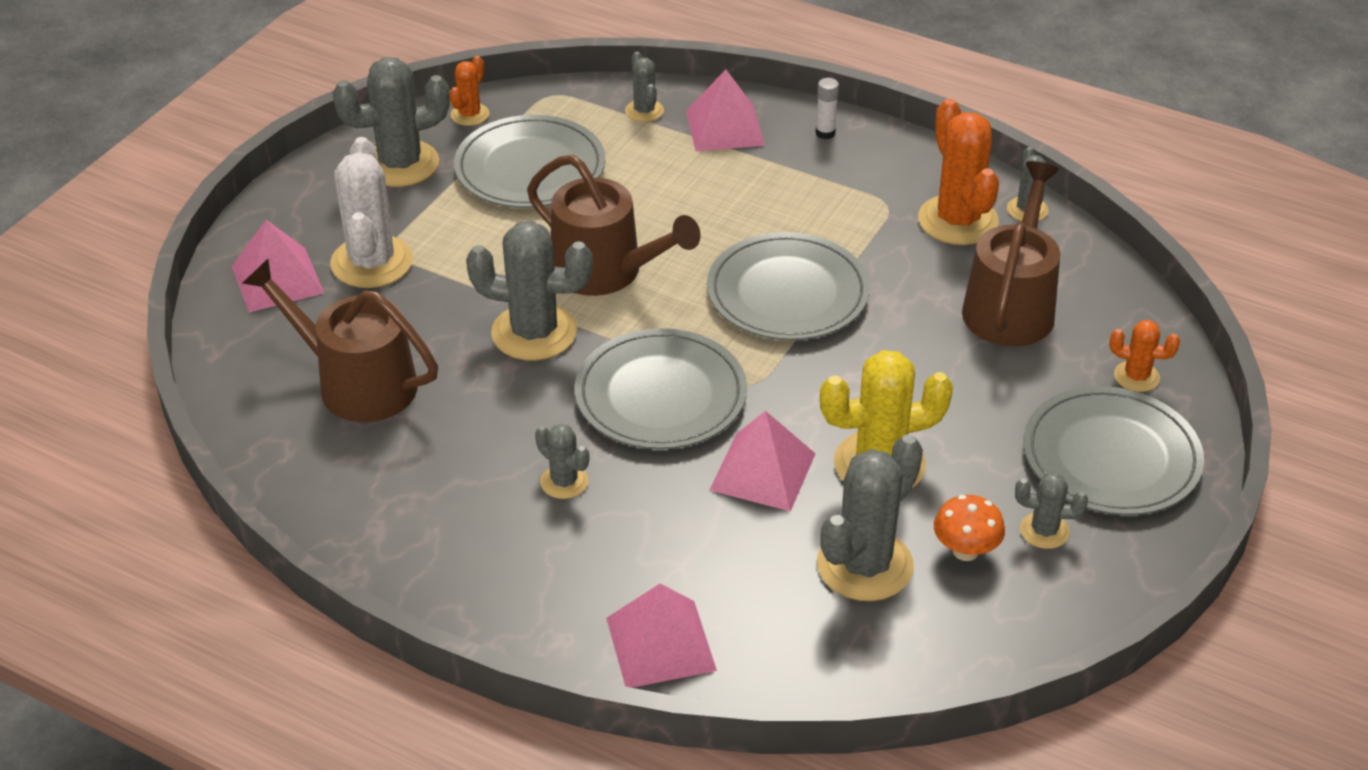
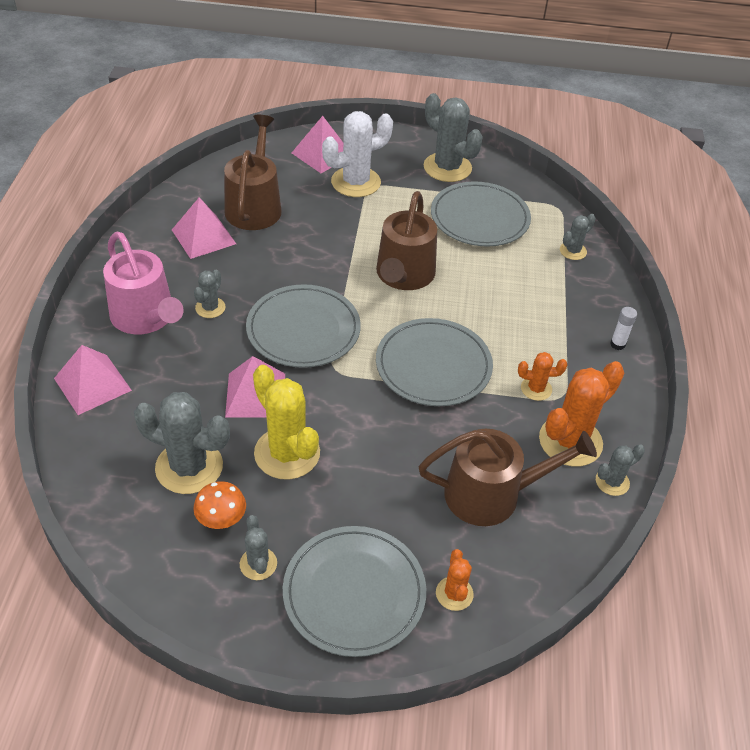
camera: 65 degrees right, 5 degrees up
orange cactus [450,56,490,126] -> orange cactus moved to [518,352,567,401]
grey cactus [466,221,593,361] -> none
pink pyramid [686,70,765,152] -> pink pyramid moved to [172,197,236,259]
none -> pink watering can [103,232,183,334]

